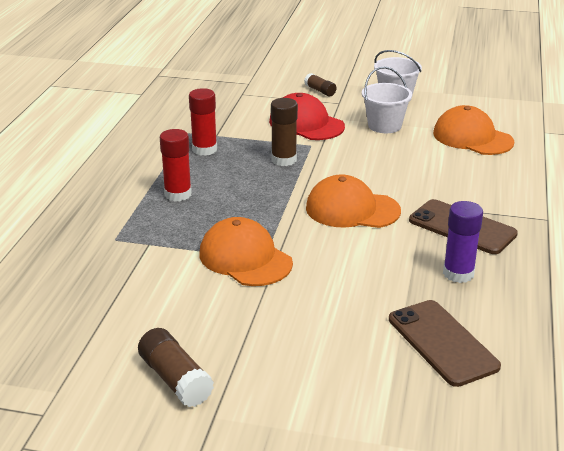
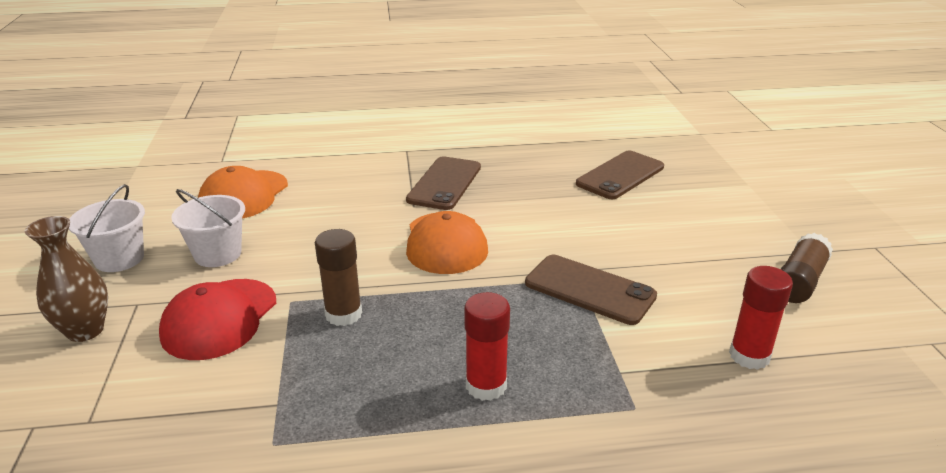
camera: 110 degrees left, 0 degrees up
red glue stick [189,88,217,156] -> red glue stick moved to [729,266,793,370]
orange cap [199,217,293,286] -> brown phone [525,255,657,325]
brown glue stick [304,73,337,97] -> brown vase [24,216,108,342]
purple glue stick [443,201,483,283] -> none

